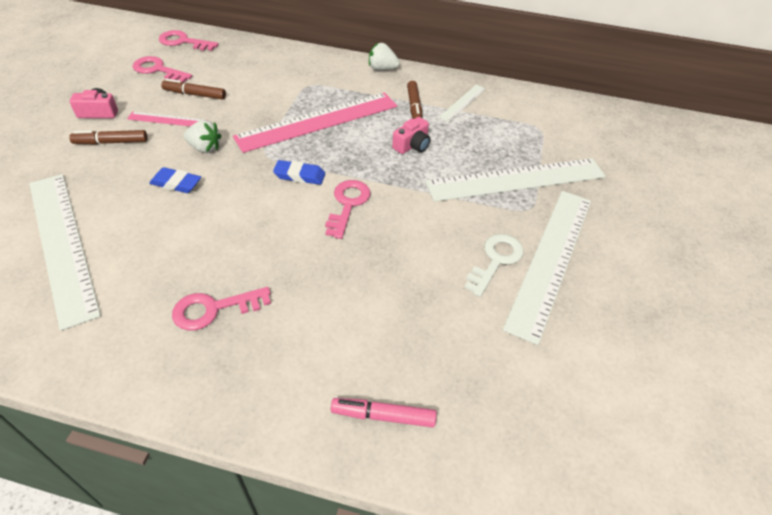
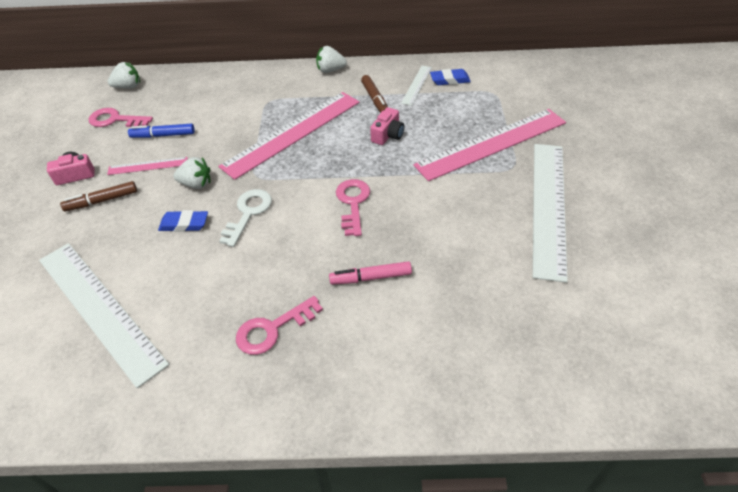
camera: 10 degrees left, 0 degrees up
pink key [159,30,218,51] -> white strawberry [108,62,140,89]
brown marker [161,79,226,100] -> blue marker [128,123,195,138]
blue eraser [273,160,325,185] -> blue eraser moved to [430,69,471,85]
pink marker [331,398,437,427] -> pink marker moved to [329,261,412,285]
white ruler [425,158,606,202] -> pink ruler [413,109,566,181]
white key [464,234,524,297] -> white key moved to [219,189,272,247]

